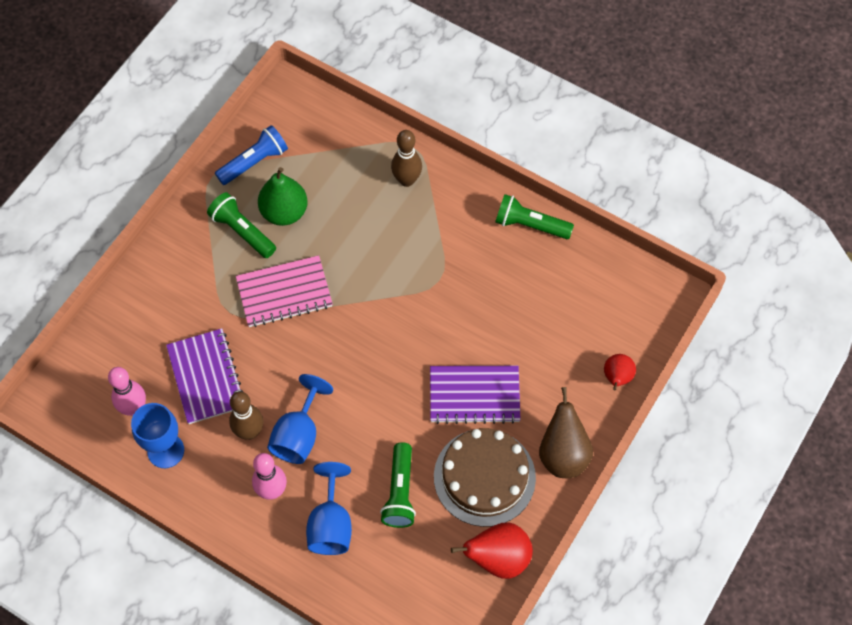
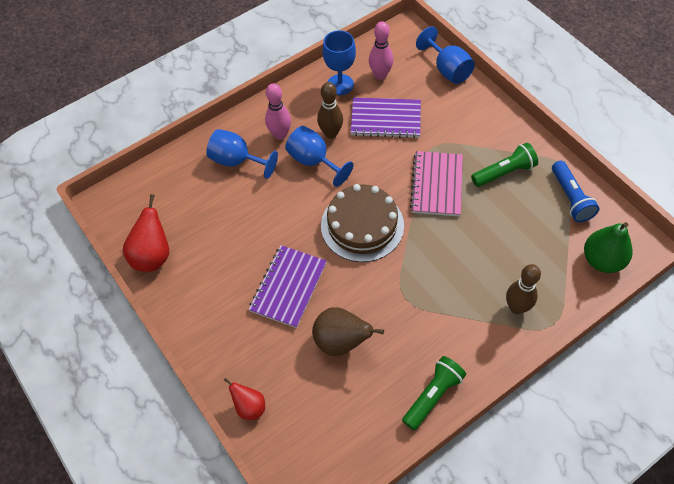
camera: 115 degrees right, 5 degrees down
green pear [258,167,308,226] -> green pear moved to [584,222,633,273]
green flashlight [380,442,416,528] -> none
brown cake [434,428,536,527] -> brown cake moved to [321,184,404,262]
brown pear [539,387,593,478] -> brown pear moved to [312,307,384,356]
none -> blue goblet [416,26,475,84]

